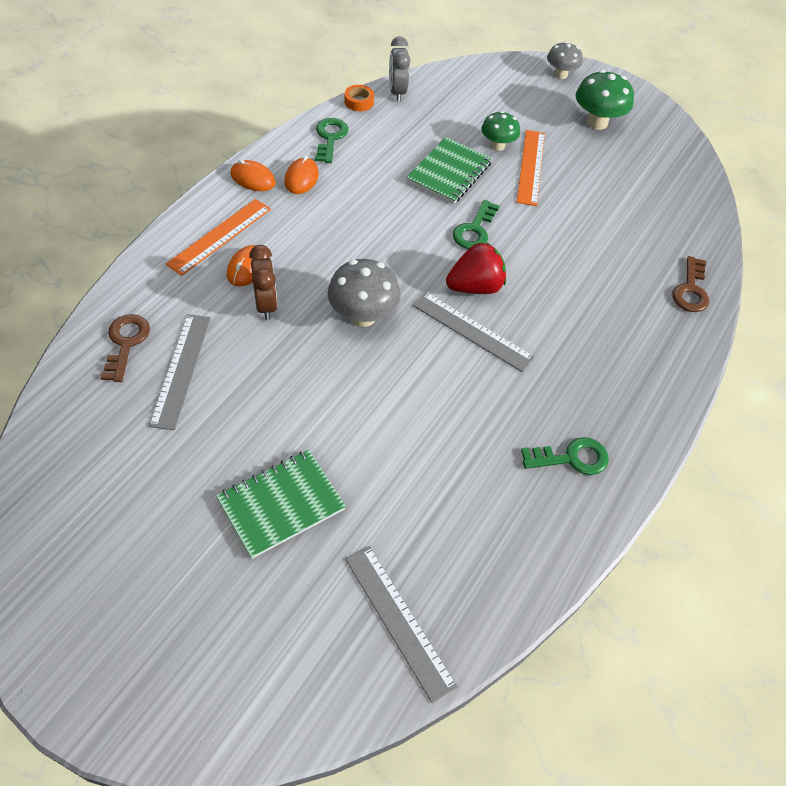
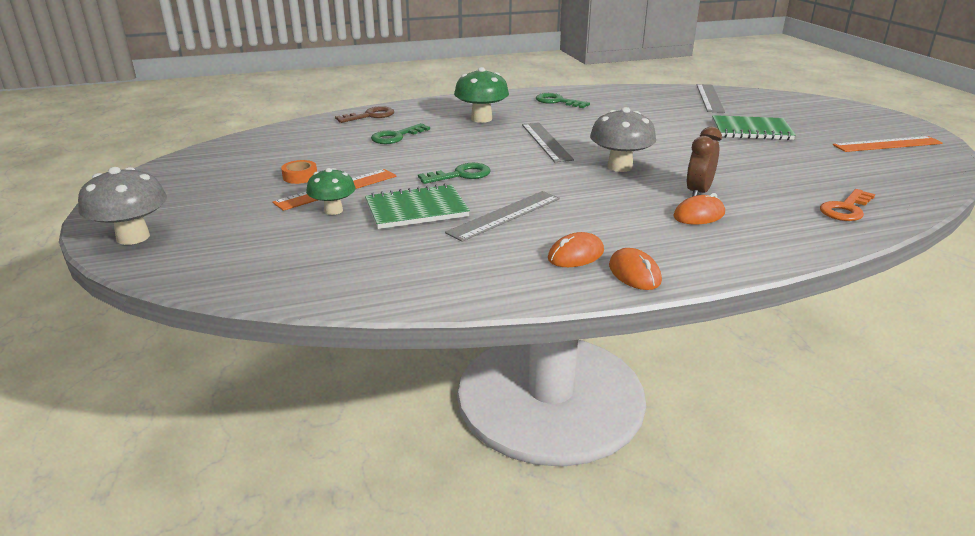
camera: 135 degrees left, 25 degrees down
brown key [101,314,150,382] -> orange key [820,189,875,221]
grey ruler [149,314,211,430] -> grey ruler moved to [445,191,560,242]
orange ruler [166,199,271,276] -> orange ruler moved to [833,136,943,152]
green key [315,118,348,163] -> green key moved to [371,123,430,144]
orange tape [344,85,374,111] -> orange tape moved to [281,160,317,184]
grey clock [389,36,410,101] -> none
red strawberry [446,242,506,294] -> none
grey mushroom [547,42,583,79] -> grey mushroom [78,167,167,245], size x1.53
green mushroom [576,70,634,130] -> green mushroom moved to [454,67,509,123]

